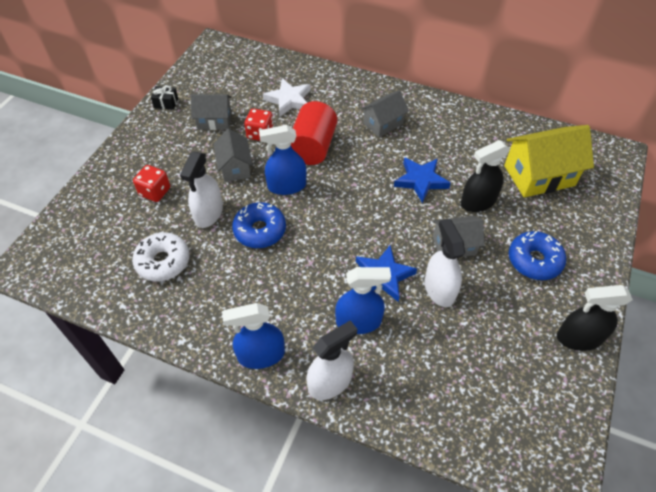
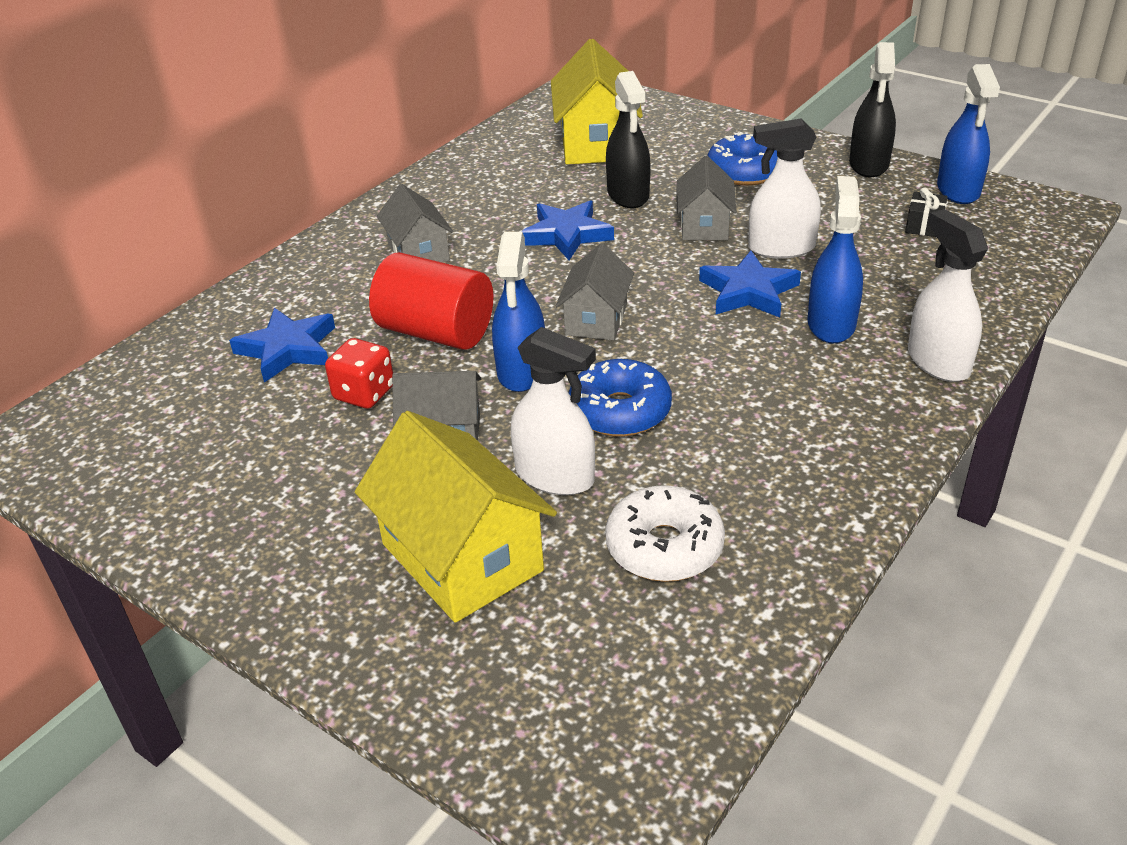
camera: 75 degrees left, 15 degrees down
red dice [133,165,170,202] -> yellow house [355,411,557,623]
black gift [151,86,178,110] -> black gift moved to [905,187,948,237]
grey house [191,94,232,130] -> grey house moved to [556,243,634,340]
blue spray bottle [222,303,285,369] -> blue spray bottle moved to [937,64,1000,204]
white star [263,78,310,117] -> blue star [229,308,335,383]

